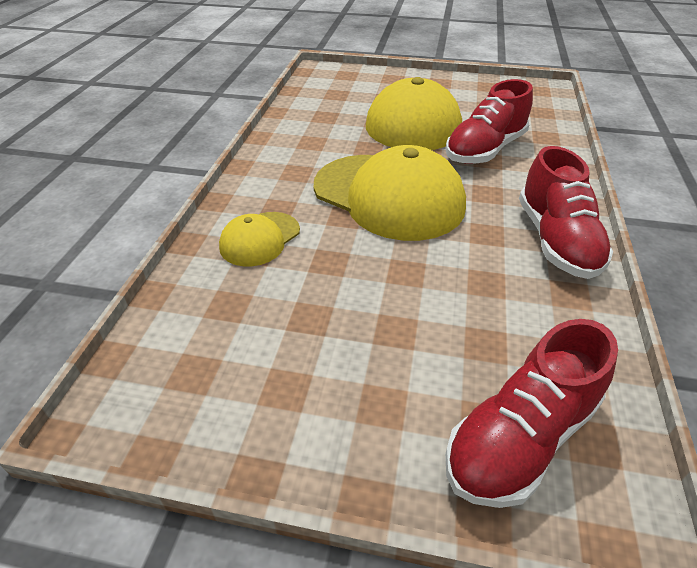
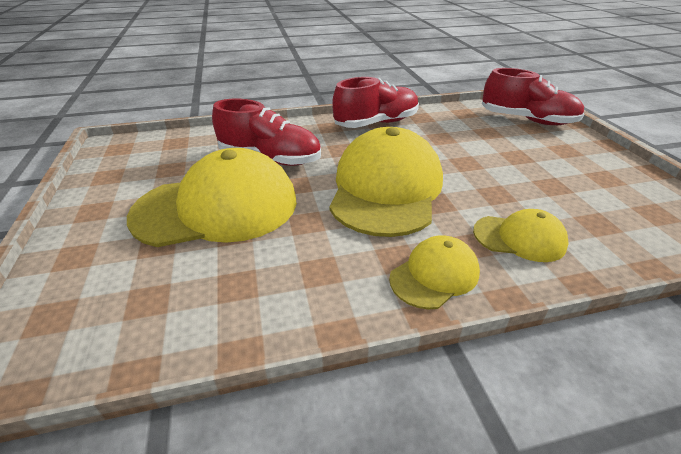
camera: 115 degrees left, 5 degrees down
none -> yellow cap [389,235,480,310]

